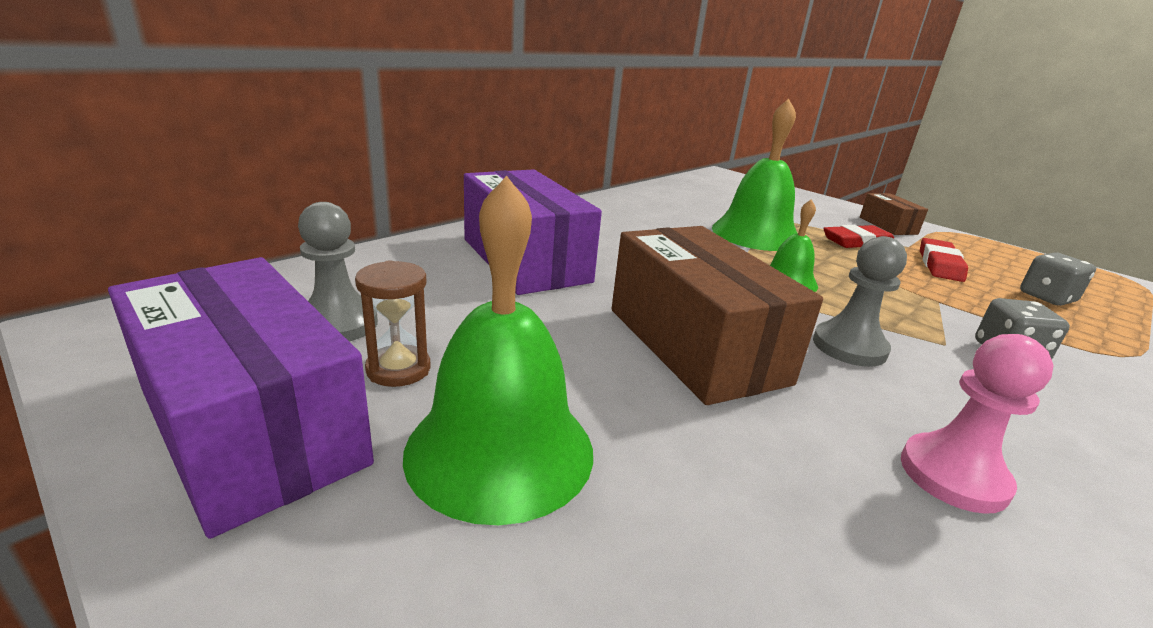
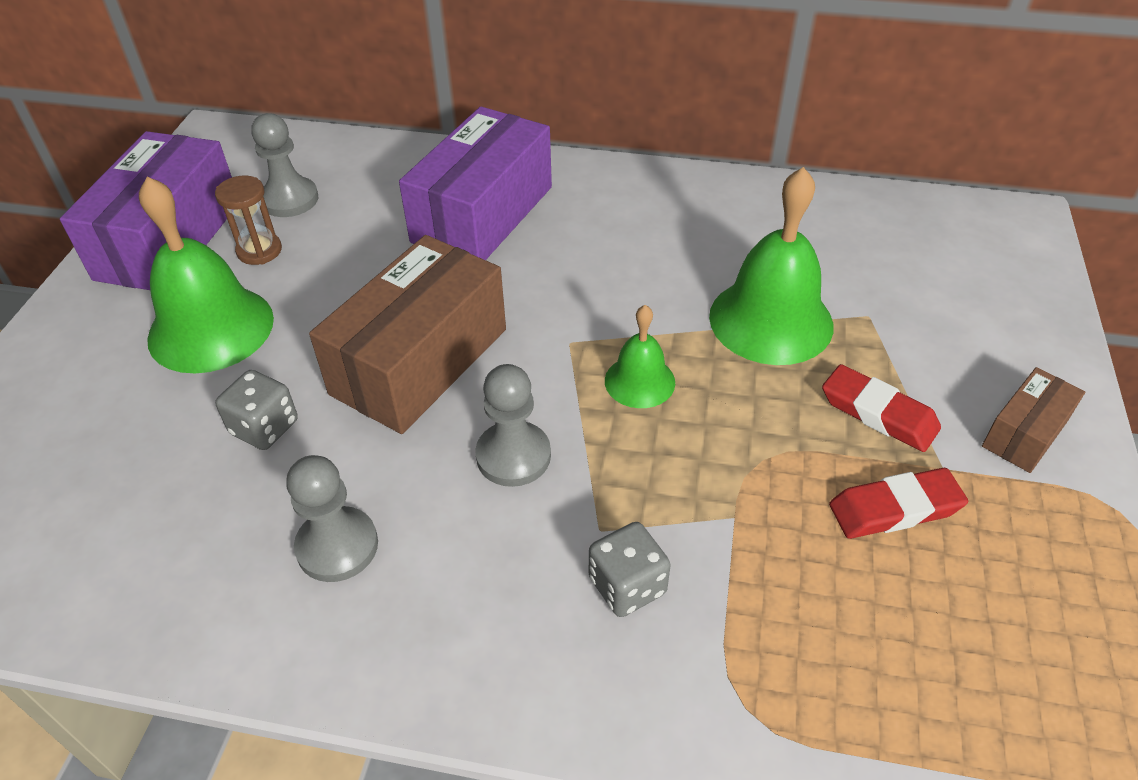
camera: 60 degrees right, 20 degrees up
pink pawn [901,334,1054,514] -> grey pawn [286,455,378,582]
grey dice [1020,252,1096,306] -> grey dice moved to [215,370,298,450]

